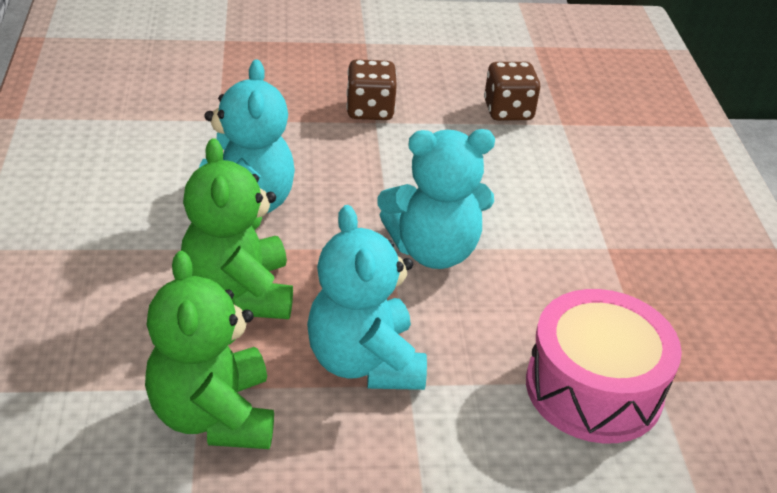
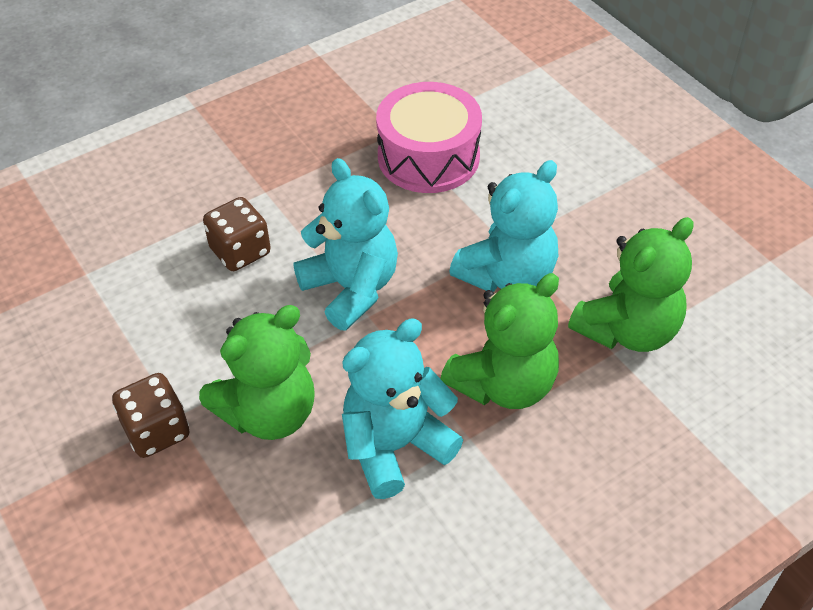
camera: 115 degrees left, 10 degrees up
brown dice [484,62,540,121] -> brown dice moved to [203,197,271,271]
none -> green teddy bear [199,305,315,440]

